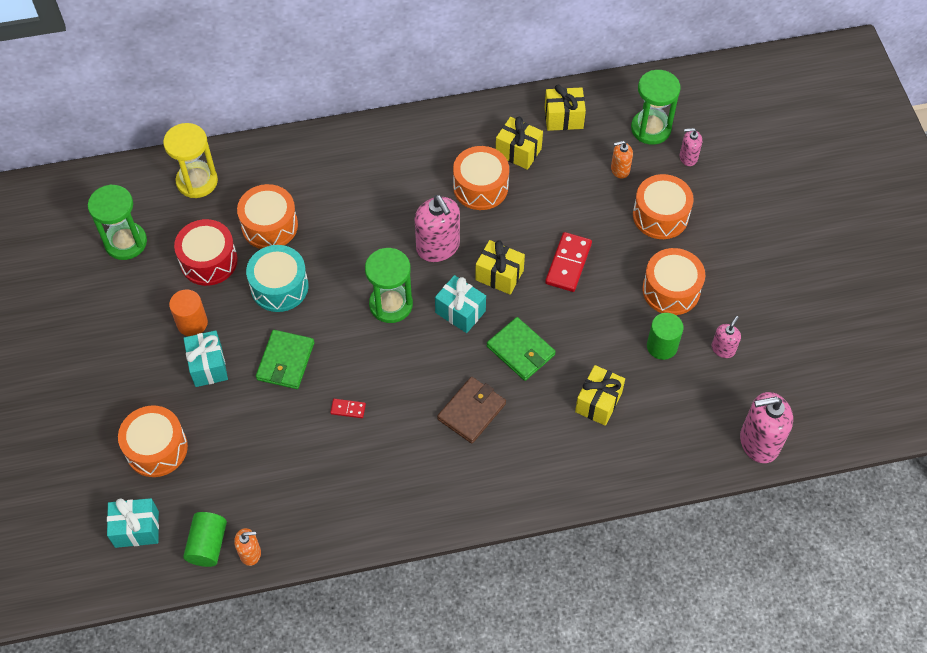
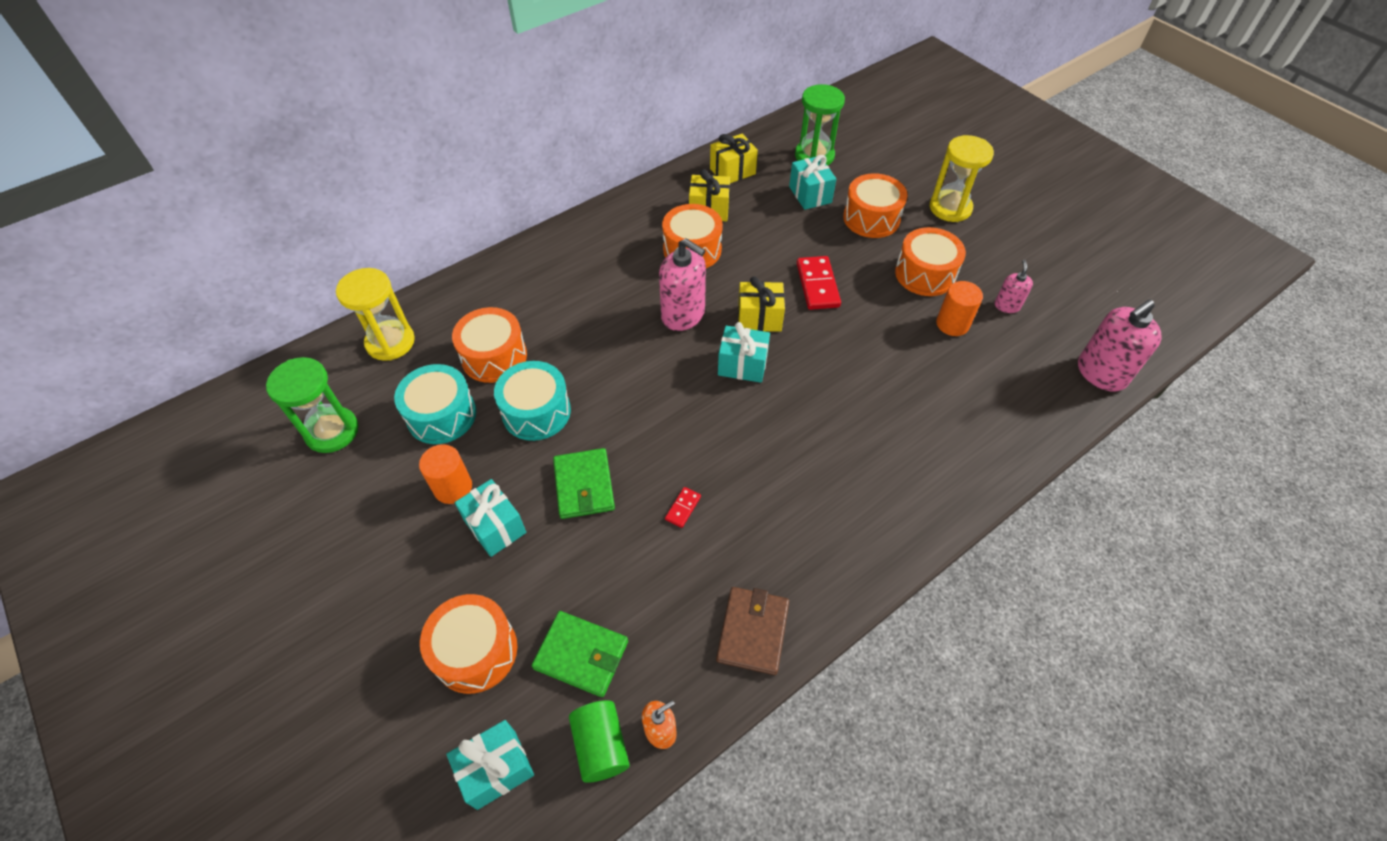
camera: 25 degrees left, 5 degrees down
red drum [174,219,238,286] -> turquoise drum [394,364,476,444]
red domino [330,399,366,418] -> red domino turned 45 degrees counterclockwise [665,487,701,528]
green hourglass [365,248,413,323] -> none
brown wallet [437,377,506,444] -> brown wallet moved to [716,587,789,675]
green wallet [487,317,556,381] -> green wallet moved to [532,611,628,697]
yellow gift [575,365,625,426] -> none
orange soap dispenser [611,141,633,179] -> turquoise gift [789,155,836,210]
green cylinder [647,313,683,360] -> orange cylinder [936,281,983,336]
pink soap dispenser [680,128,702,166] -> none
none -> yellow hourglass [930,135,994,222]

